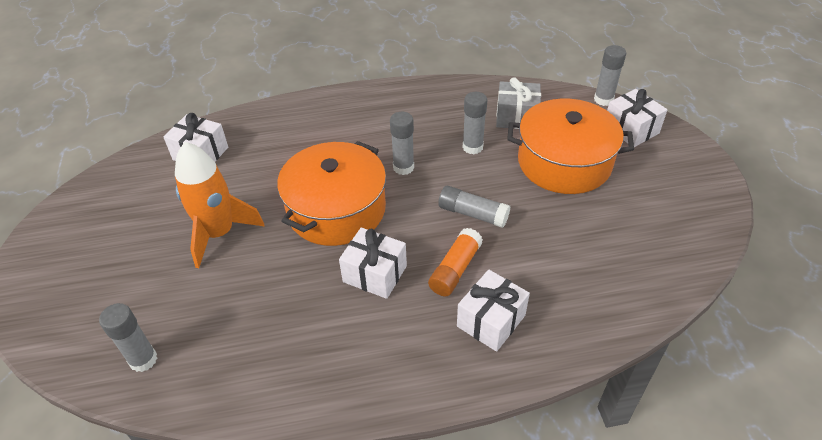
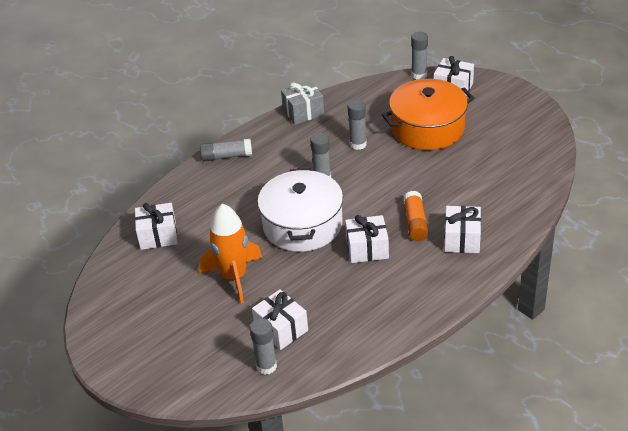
camera: 30 degrees left, 5 degrees down
orange pot [277,141,386,246] -> white pot [258,168,343,252]
grey glue stick [438,186,510,228] -> grey glue stick moved to [200,139,252,161]
grey gift [496,78,541,129] -> grey gift moved to [281,80,324,125]
none -> white gift [252,289,308,350]

